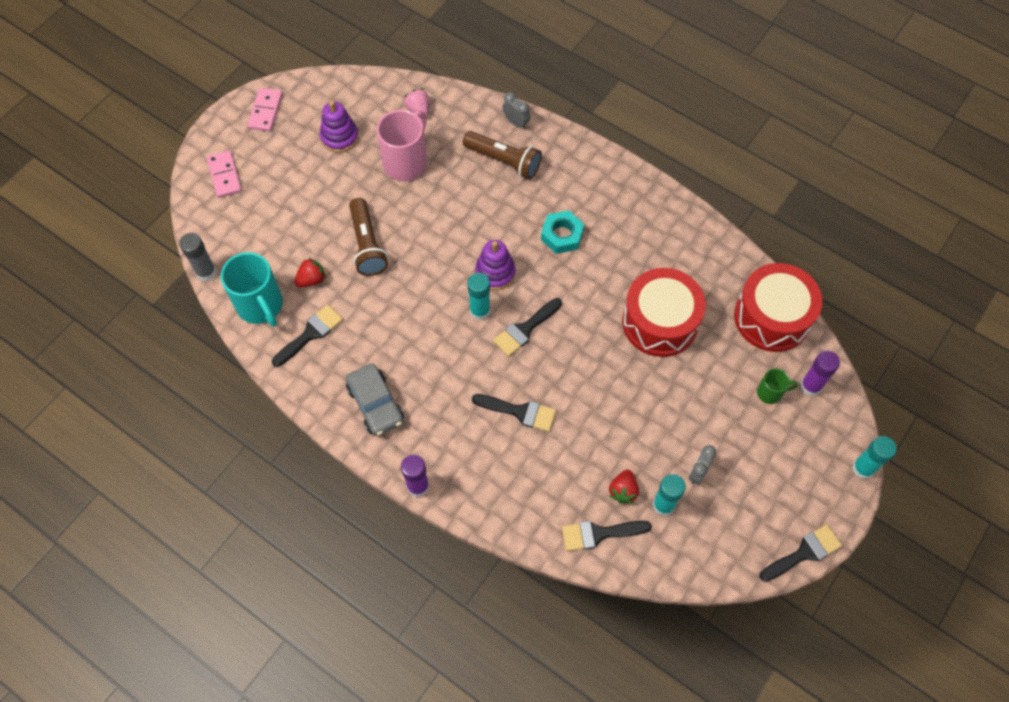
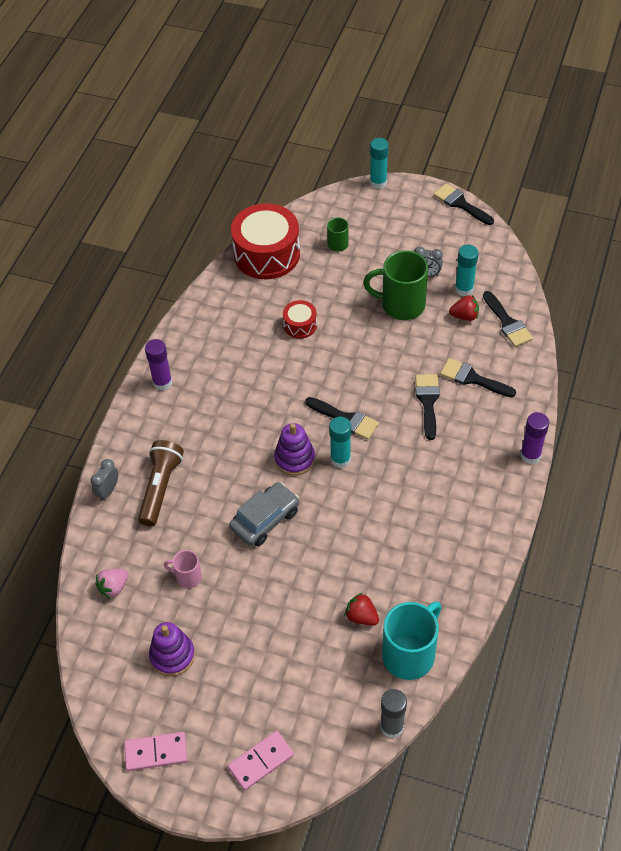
camera: 105 degrees left, 10 degrees down
black brush [272,305,343,367] -> black brush moved to [440,358,516,397]
grey car [346,364,404,436] -> grey car moved to [229,482,299,546]
brown flashlight [349,198,388,276] -> none
pink mug [377,110,427,181] -> pink mug [164,550,202,588], size x0.51
turquoise nut [541,210,584,254] -> none
red drum [622,268,706,357] -> red drum [283,300,317,339], size x0.48
purple glue stick [800,351,840,396] -> purple glue stick moved to [145,339,172,391]
none -> green mug [363,250,428,320]

